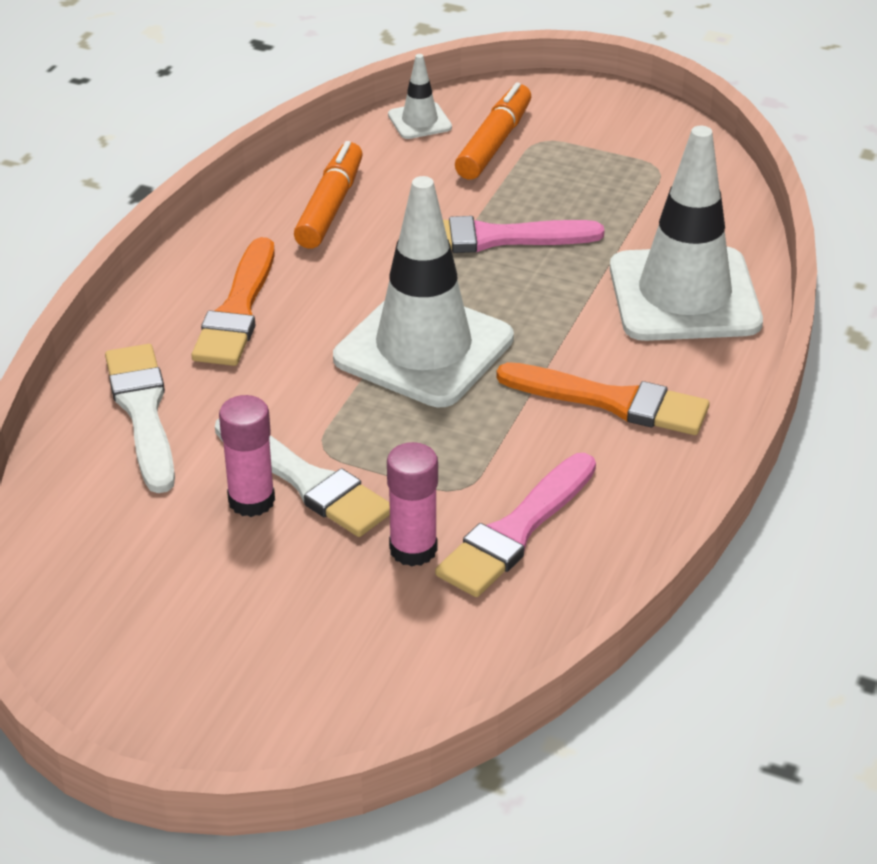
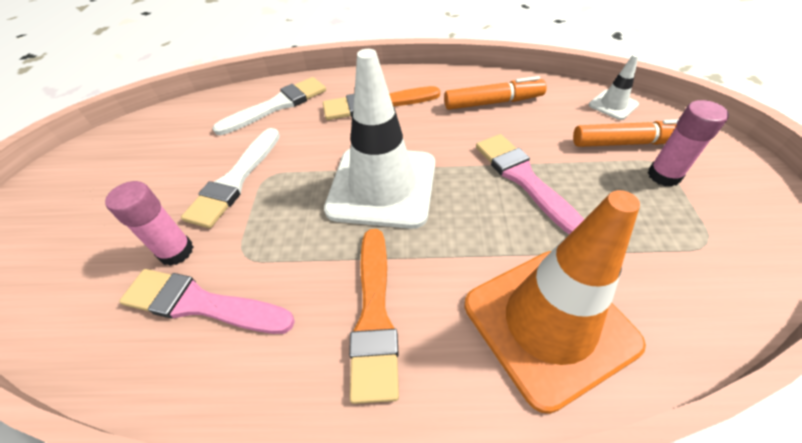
camera: 70 degrees right, 10 degrees up
pink glue stick [219,395,275,517] -> pink glue stick moved to [648,100,729,187]
white traffic cone [610,126,763,341] -> orange traffic cone [465,190,646,414]

